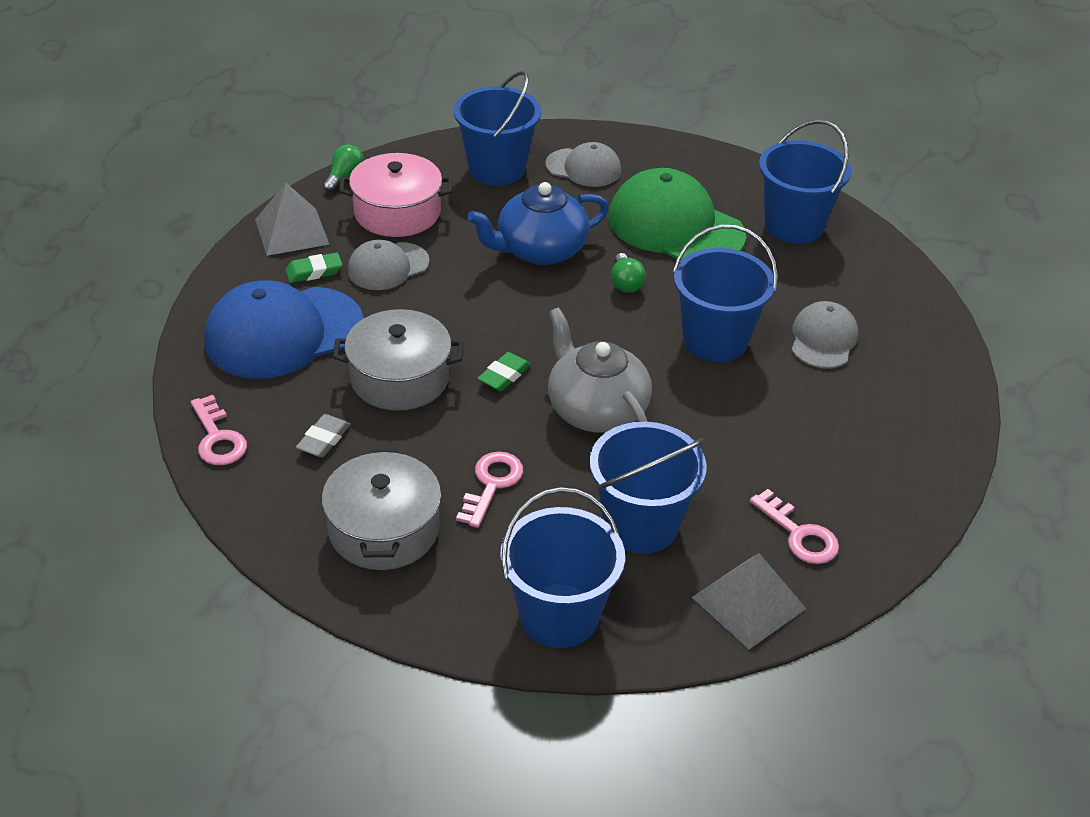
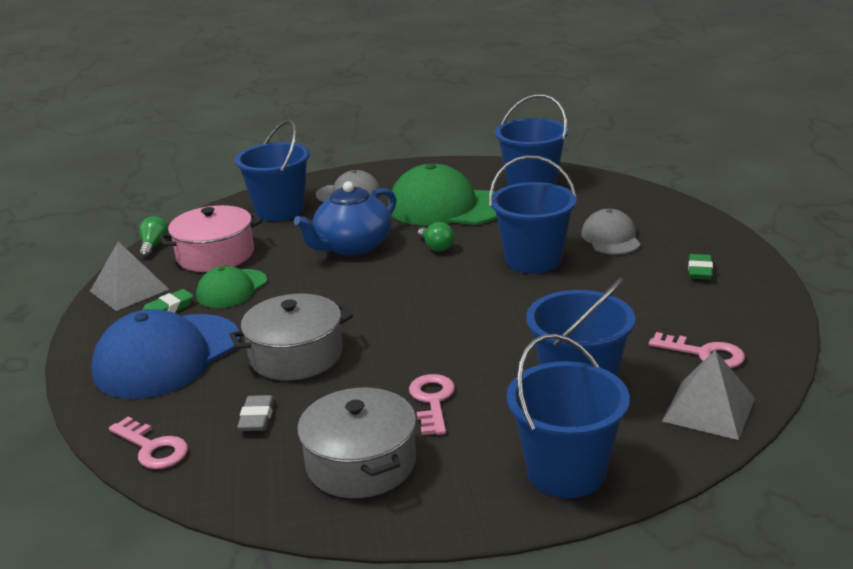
camera: 20 degrees left, 15 degrees down
grey cap [347,240,430,290] -> green cap [196,266,267,308]
green eraser [477,352,531,391] -> green eraser moved to [688,254,713,280]
grey teapot [548,308,652,433] -> none

